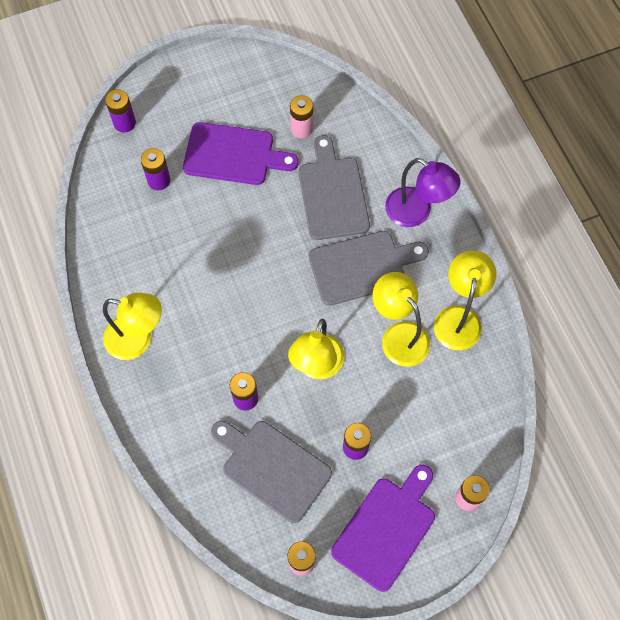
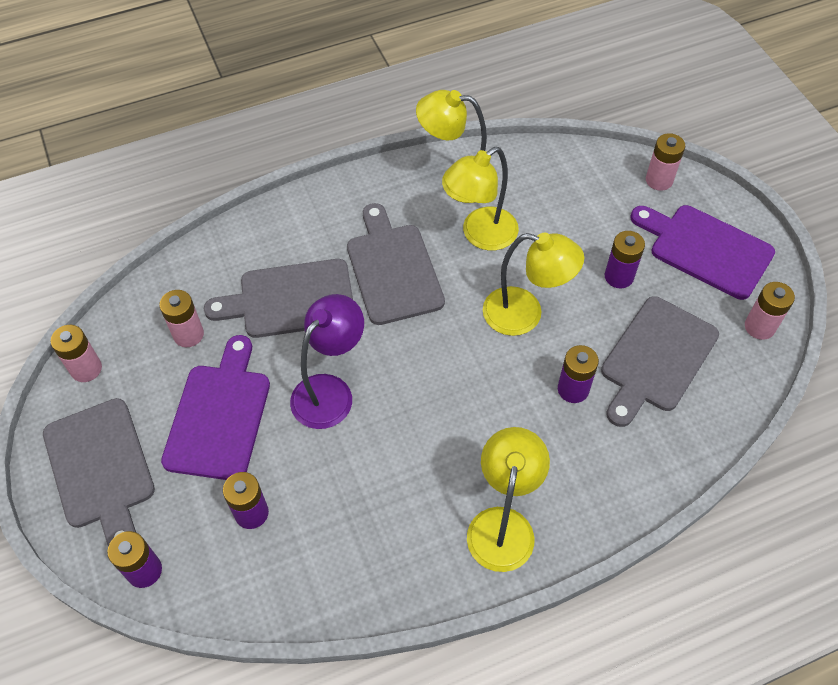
camera: 90 degrees left, 10 degrees down
purple lamp [385,158,461,227] -> purple lamp moved to [290,294,364,429]
none -> grey cutting board [43,398,155,546]
none -> pink battery [50,325,102,382]

